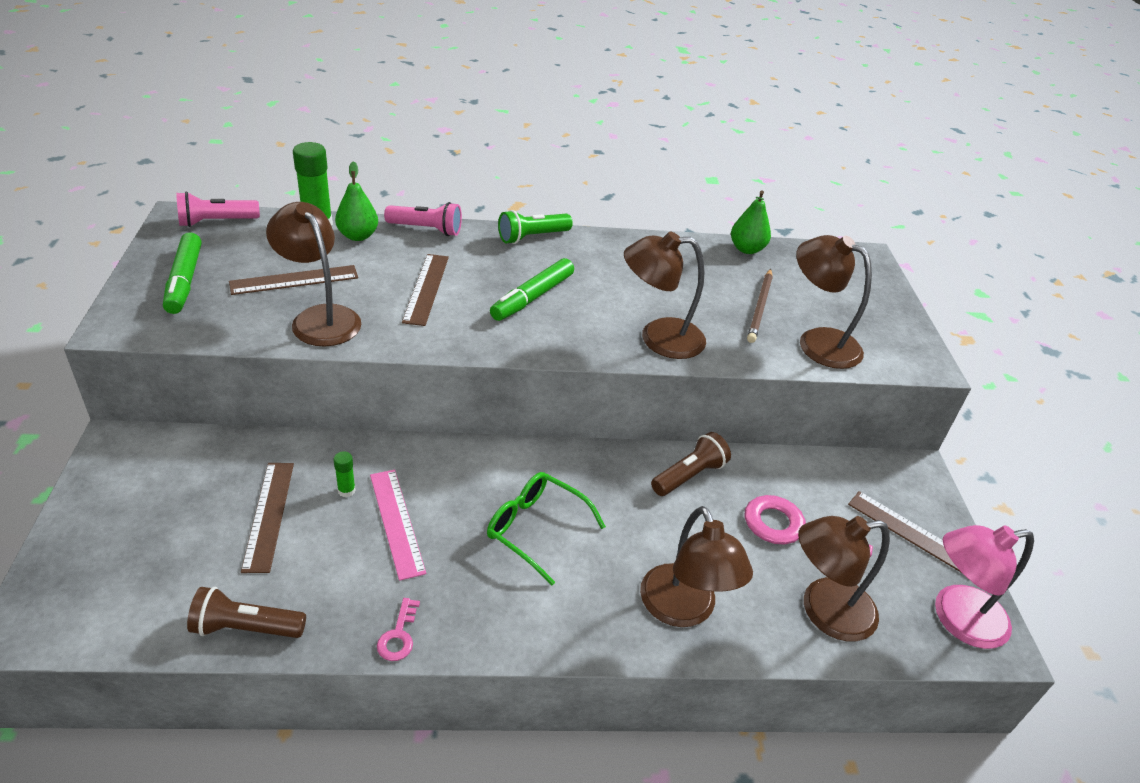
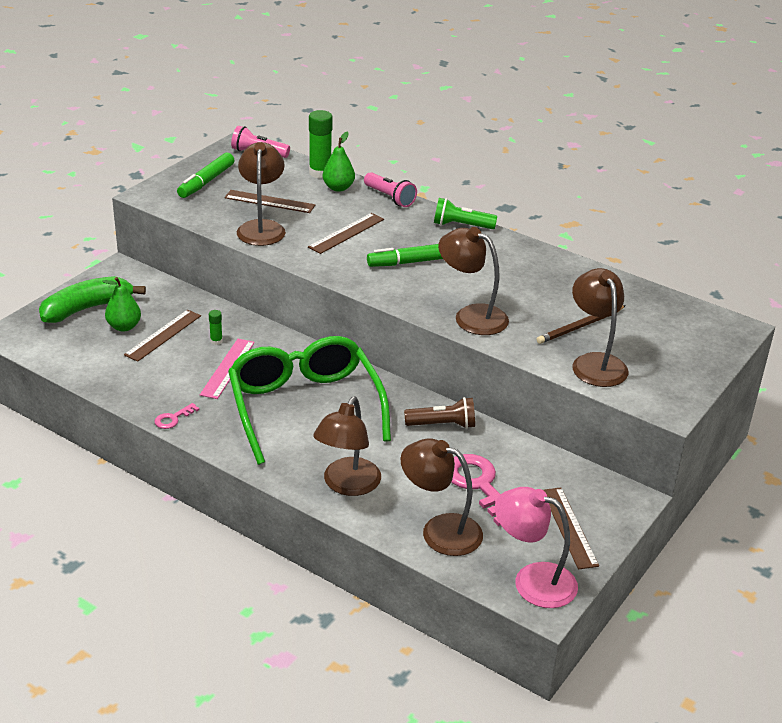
camera: 40 degrees right, 5 degrees down
brown flashlight [187,587,306,638] -> none
green glasses [487,472,606,585] -> green glasses [228,336,391,465], size x1.91
green pear [731,191,771,254] -> green pear moved to [102,277,141,332]
none -> green banana [39,276,146,323]

